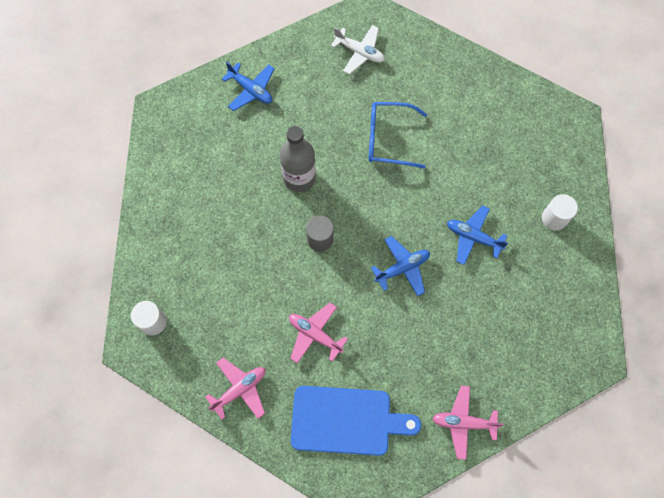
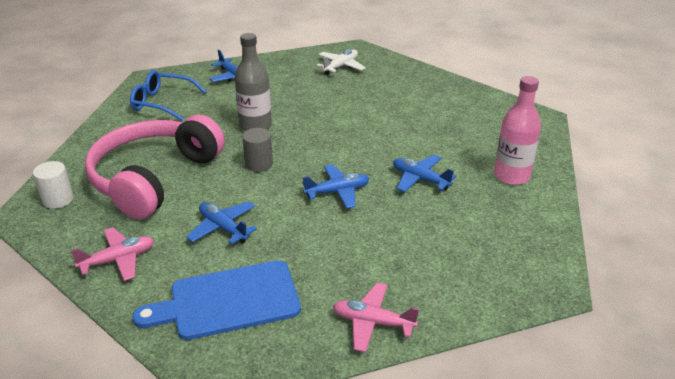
camera: 10 degrees right, 35 degrees down
pink plane [289,303,348,364] -> blue plane [186,201,257,244]
blue cutting board [291,386,421,456] -> blue cutting board turned 150 degrees clockwise [132,260,301,340]
white plane [331,25,385,74] -> white plane turned 90 degrees counterclockwise [317,49,366,75]
blue glasses [369,102,427,168] -> blue glasses moved to [130,70,207,121]
white cylinder [542,194,578,231] -> pink bottle [494,76,541,185]
none -> pink headphones [85,115,225,220]

